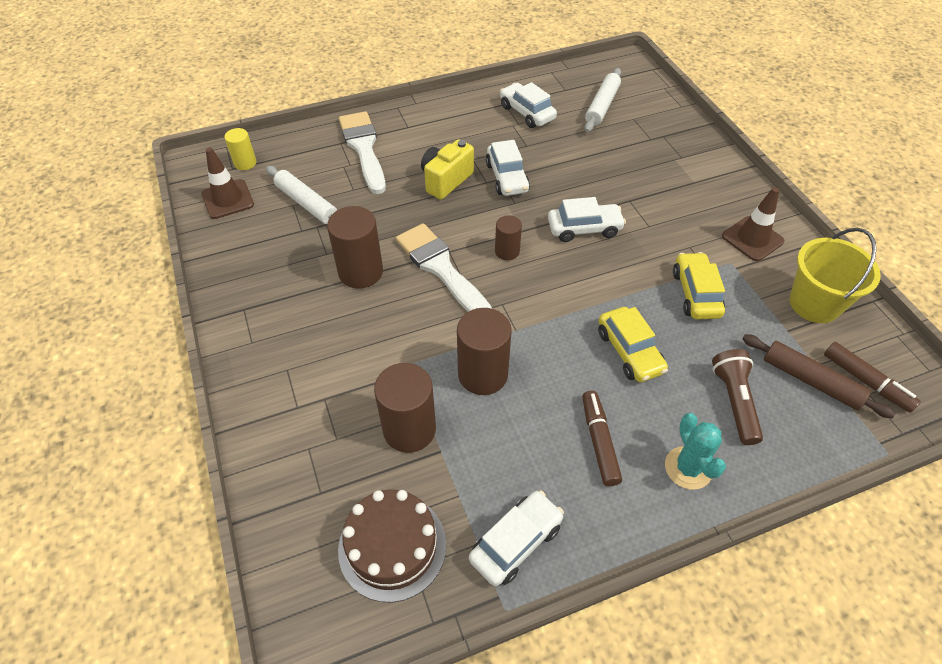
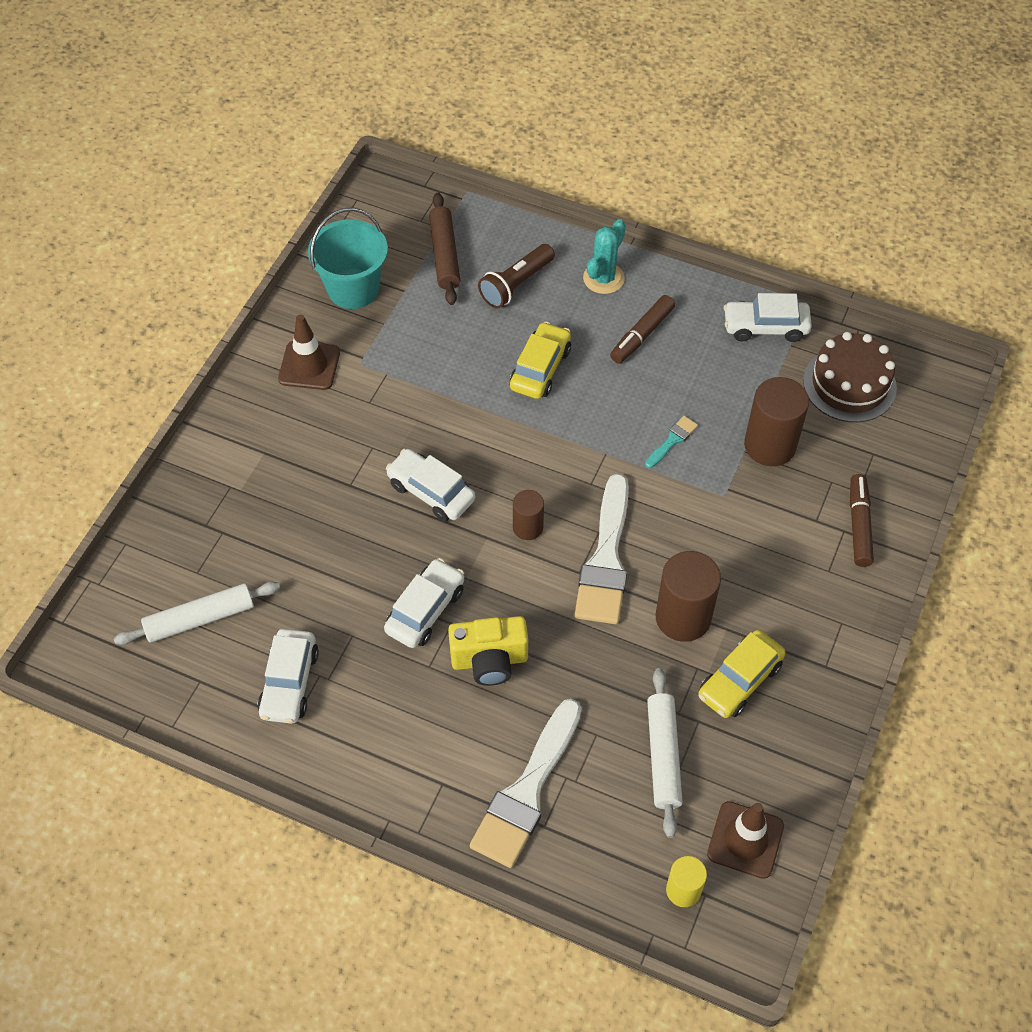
camera: 135 degrees left, 5 degrees up
brown cylinder [457,308,512,395] -> turquoise brush [645,416,698,468]
yellow car [673,252,725,319] -> yellow car moved to [698,630,785,718]
yellow bucket [789,228,881,323] -> turquoise bucket [308,208,388,309]
brown marker [824,342,921,413] -> brown marker moved to [850,474,874,567]

